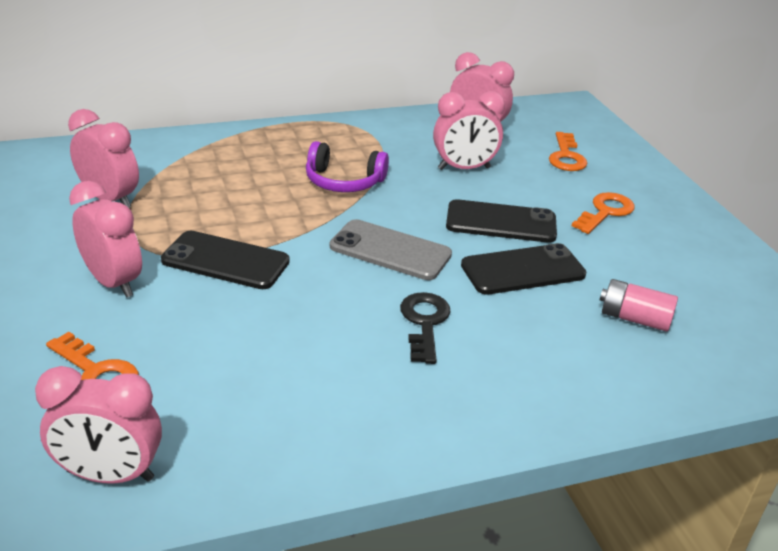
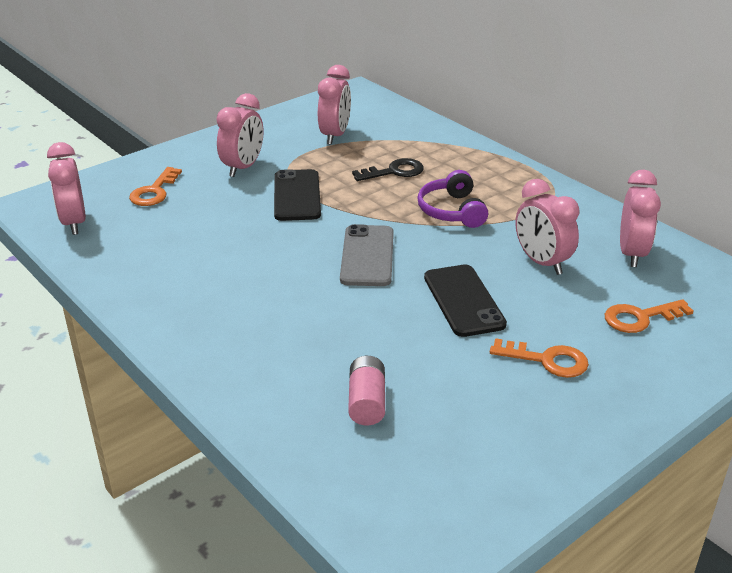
camera: 70 degrees right, 0 degrees up
black key [400,292,451,364] -> black key moved to [352,158,424,181]
black phone [461,243,586,295] -> none

